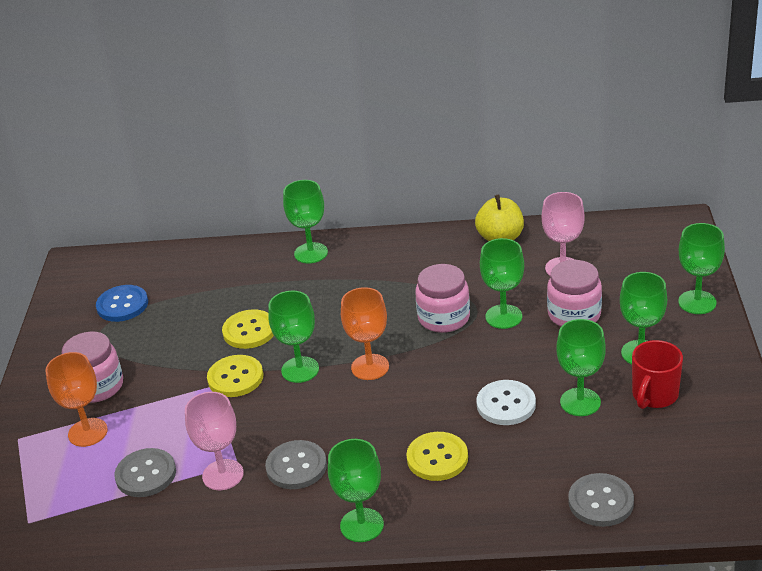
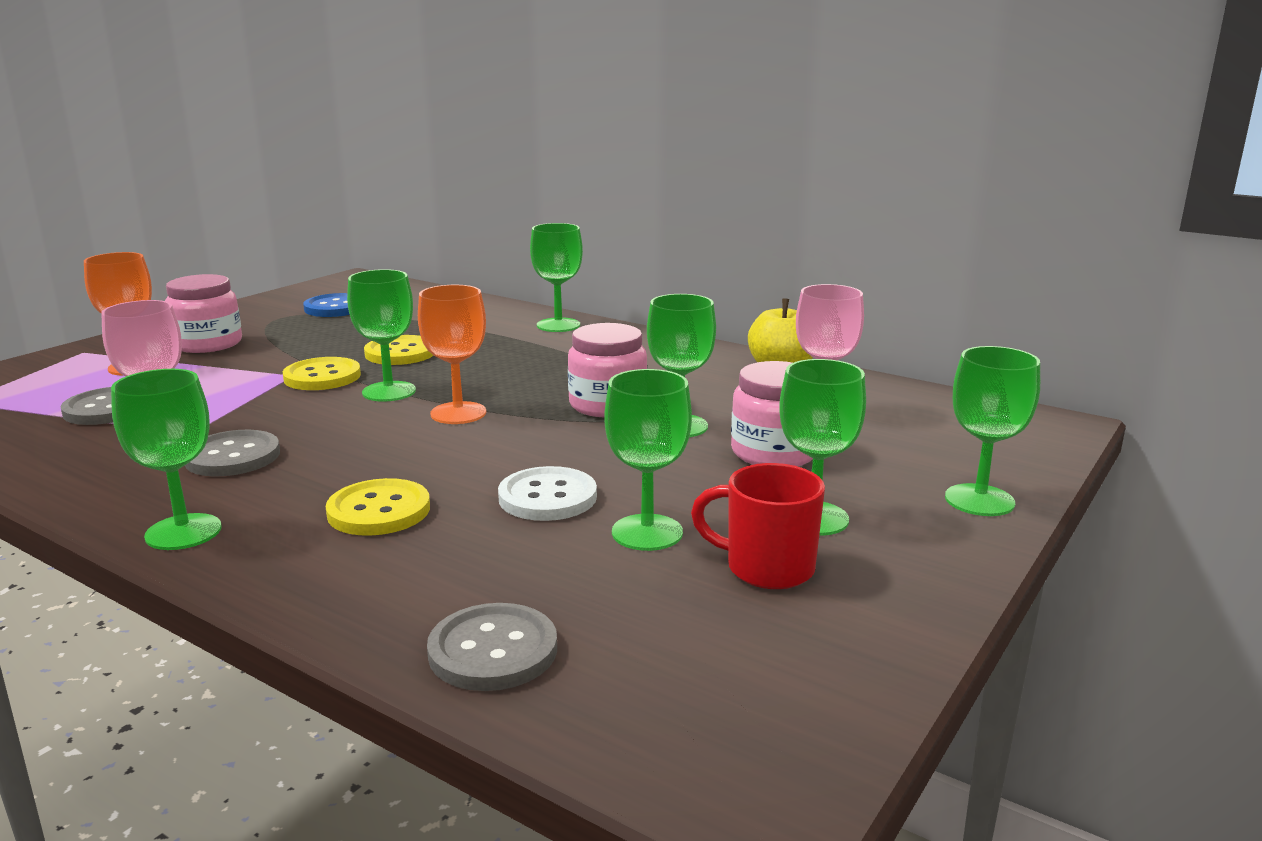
camera: 30 degrees right, 15 degrees down
red mug [632,340,683,409] -> red mug turned 45 degrees clockwise [691,463,825,589]

